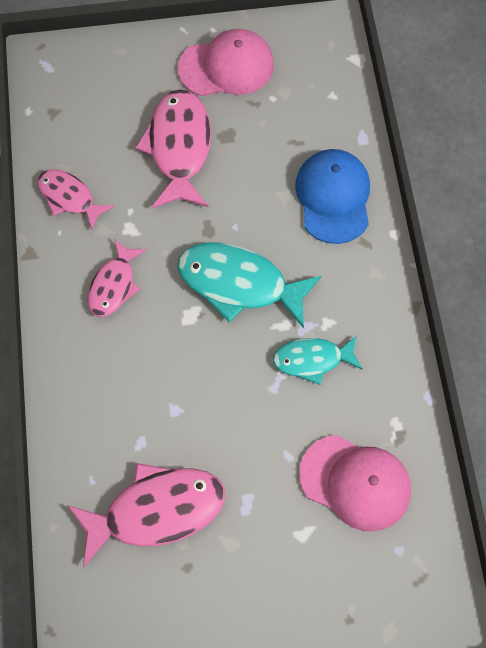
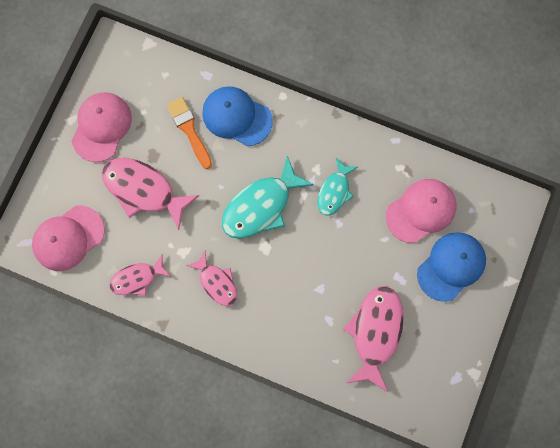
camera: 60 degrees left, 10 degrees up
none -> pink cap [32,205,105,271]
none -> orange brush [167,97,212,169]
none -> blue cap [417,232,486,302]

